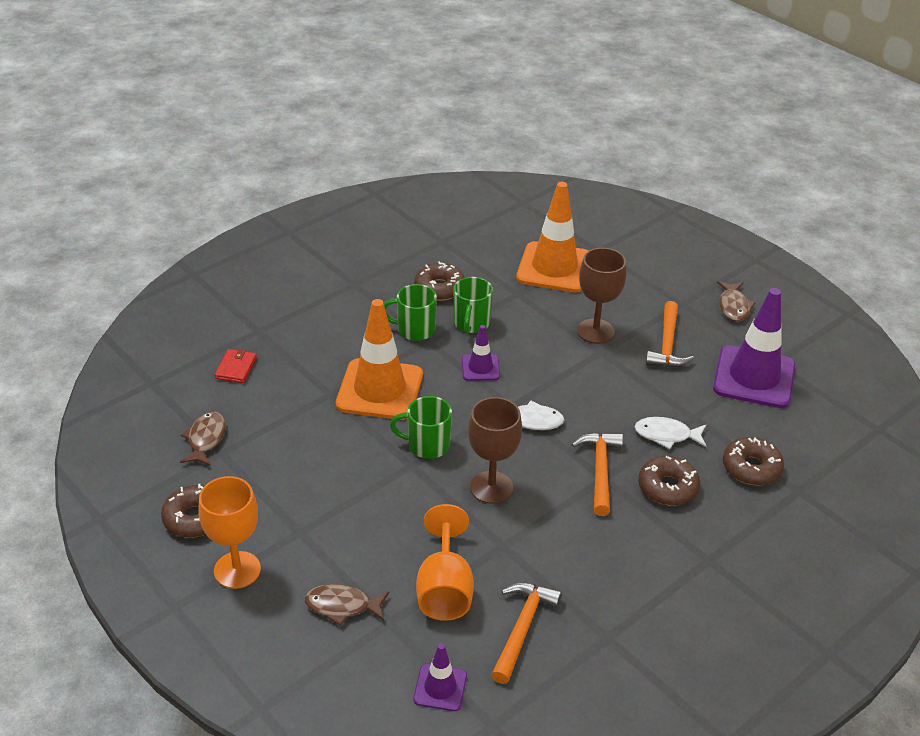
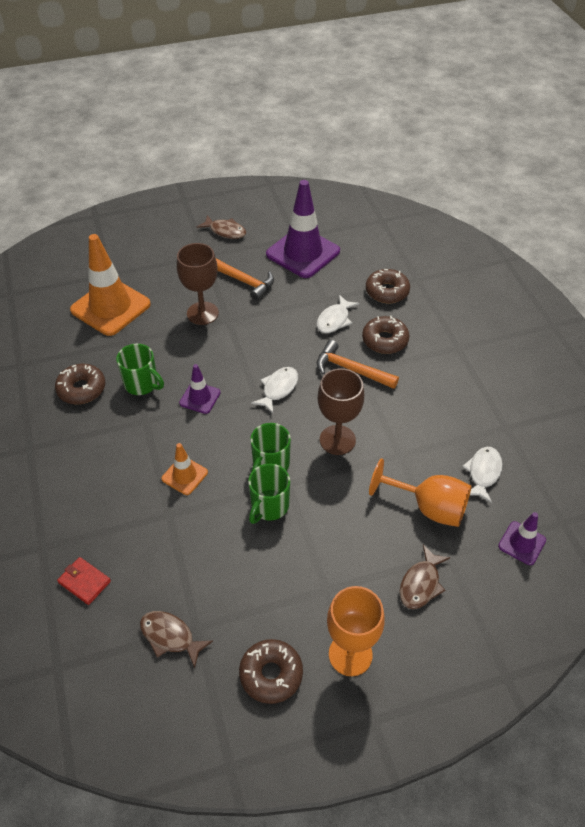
camera: 65 degrees left, 10 degrees up
orange traffic cone [336,299,423,420] -> orange traffic cone [161,443,208,495], size x0.49
green mug [384,284,437,341] -> green mug moved to [248,464,290,524]
orange hammer [491,582,562,684] -> white fish [462,447,503,503]

